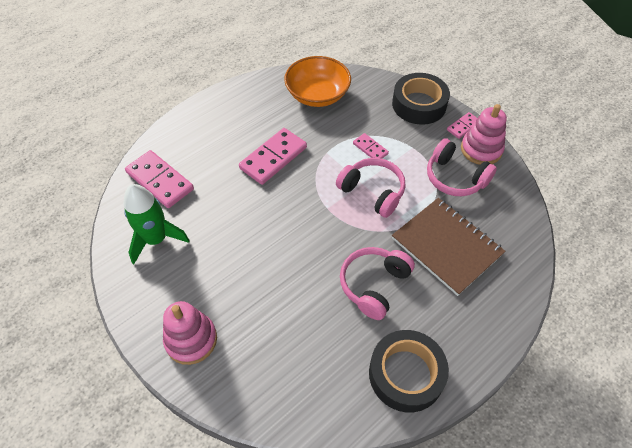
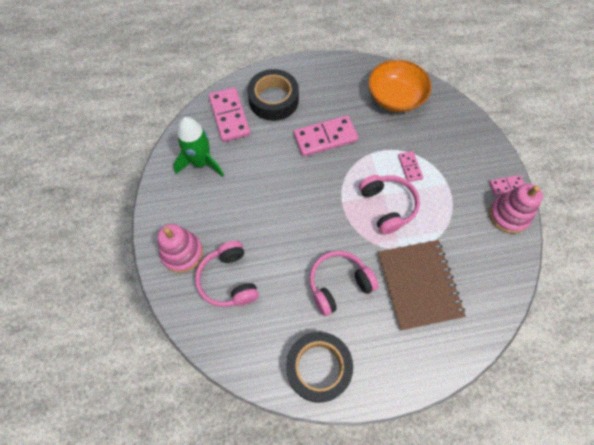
camera: 30 degrees right, 10 degrees up
black tape [392,73,450,125] -> black tape moved to [247,69,299,121]
pink headphones [427,138,497,196] -> pink headphones moved to [195,241,259,307]

